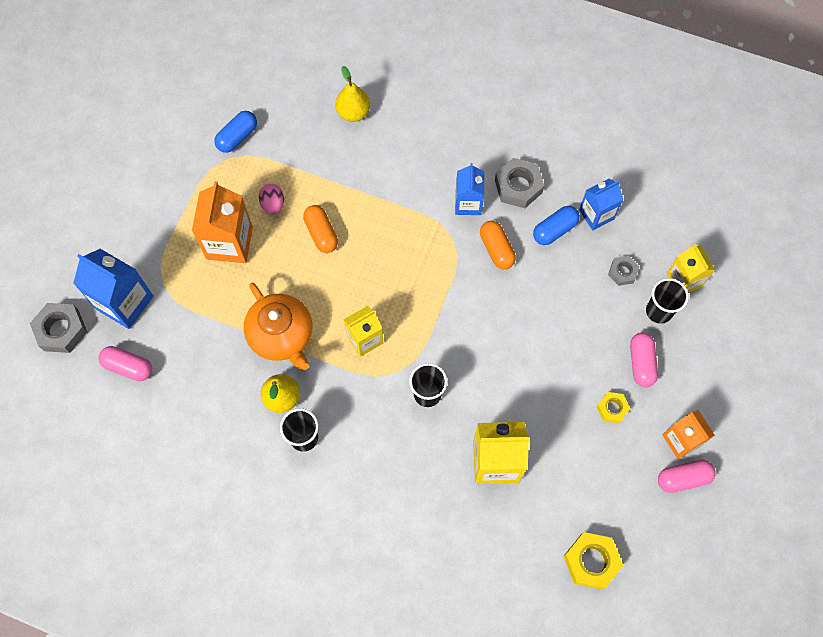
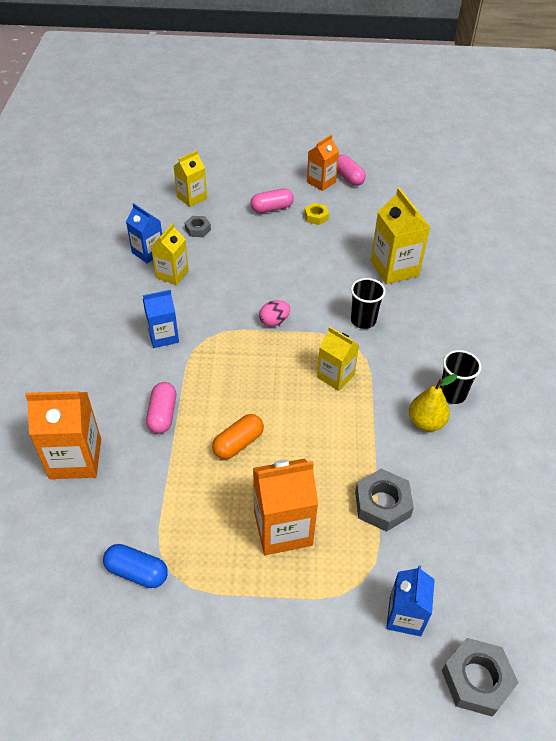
camera: 110 degrees left, 20 degrees down
blue carton [73,249,153,329] -> blue carton [386,565,435,636], size x0.65
pink capsule [98,346,152,381] -> pink capsule moved to [146,382,176,434]
orange teapot [243,283,312,370] -> none
pink egg [259,184,284,215] -> pink egg moved to [259,300,290,327]
yellow pear [335,66,370,122] -> orange carton [25,391,101,479]
orange capsule [480,221,516,269] -> none
grey nut [495,158,544,208] -> grey nut moved to [355,469,414,532]
blue capsule [533,206,580,245] -> yellow carton [151,223,189,285]
yellow nut [564,532,623,590] -> none
black cup [646,278,689,324] -> none

